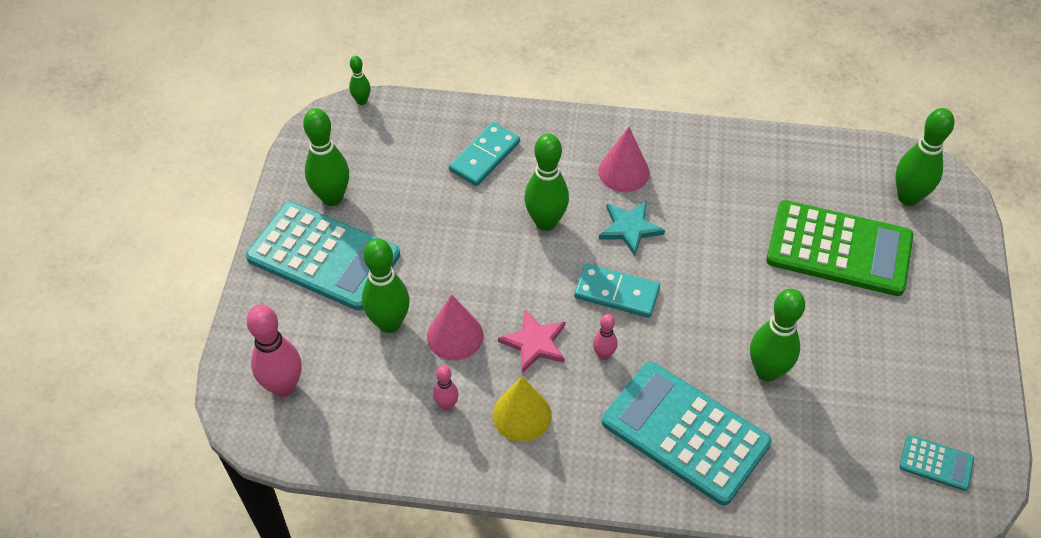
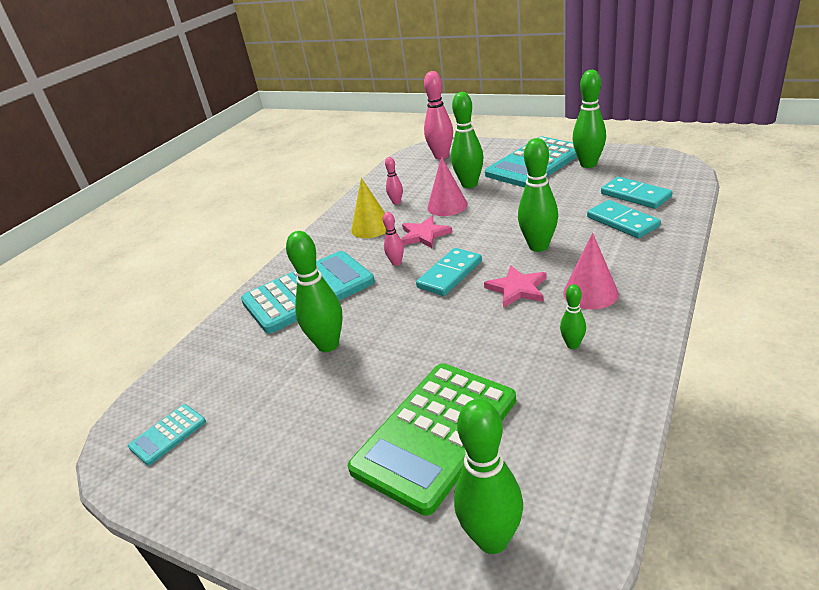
camera: 115 degrees right, 20 degrees down
green bowling pin [349,56,371,105] -> green bowling pin moved to [560,284,586,349]
turquoise star [599,201,665,256] -> pink star [484,265,546,308]
none -> turquoise domino [601,177,672,209]

